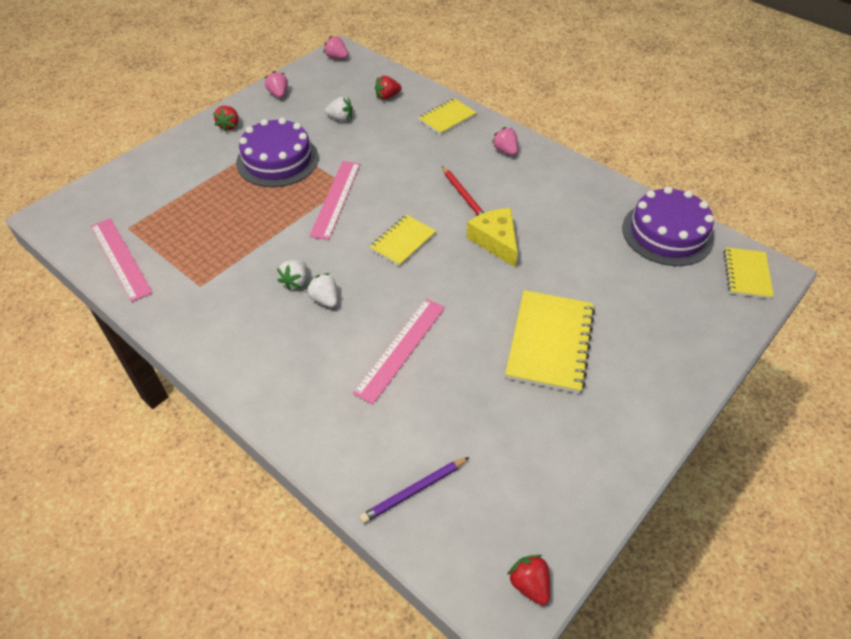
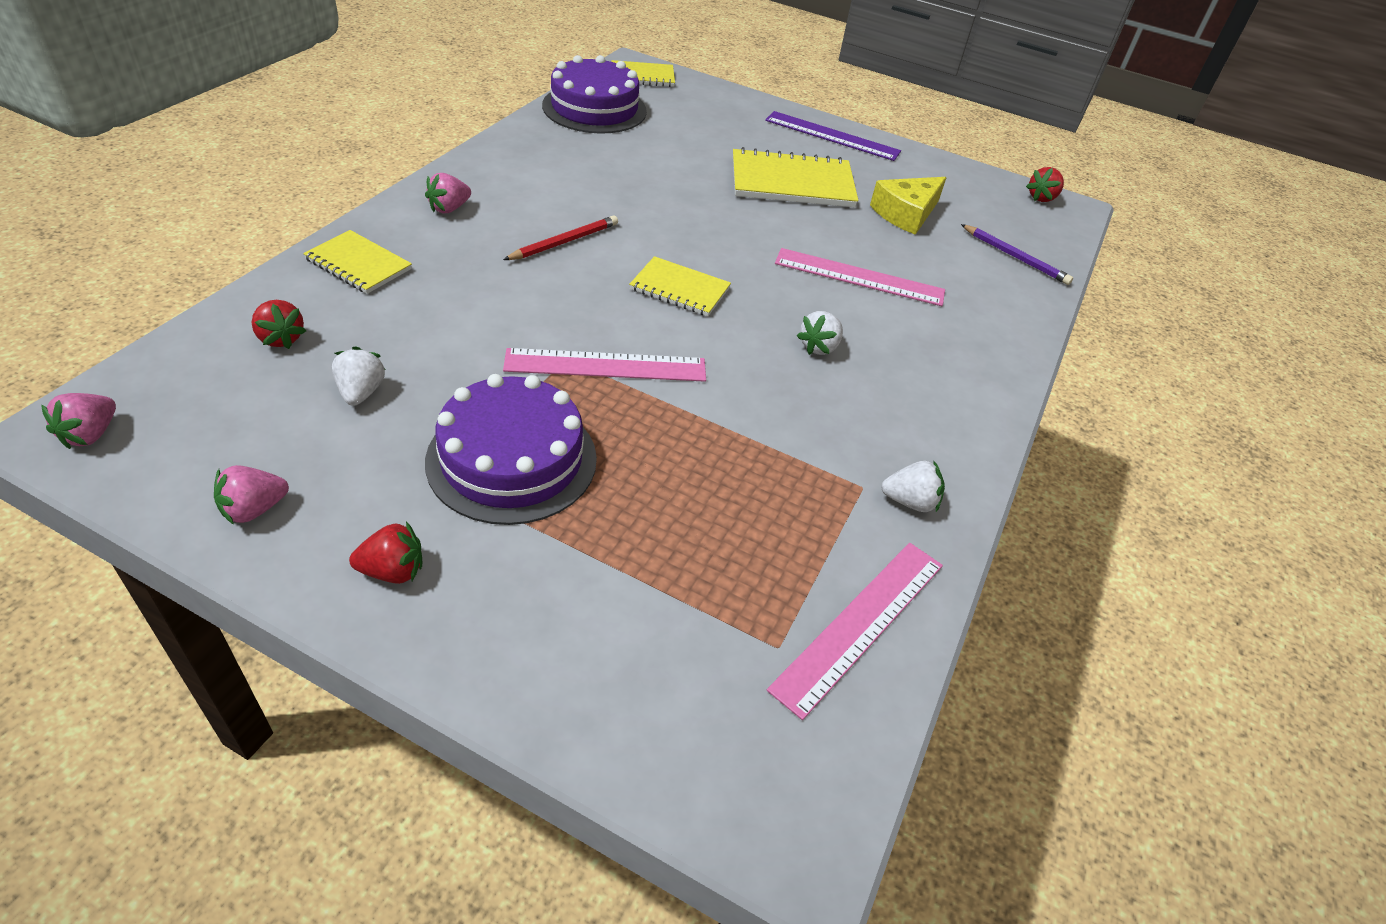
camera: 110 degrees left, 5 degrees down
white strawberry [277,260,307,291] -> white strawberry moved to [881,460,945,512]
yellow cheese [466,208,518,267] -> yellow cheese moved to [870,177,947,235]
none -> purple ruler [765,111,901,161]

